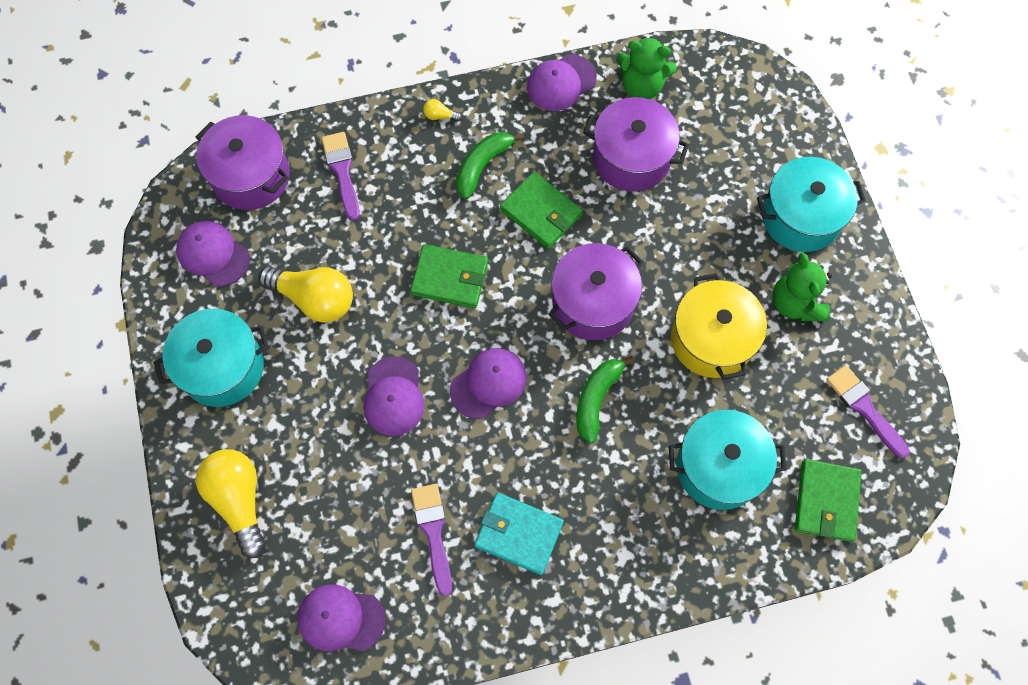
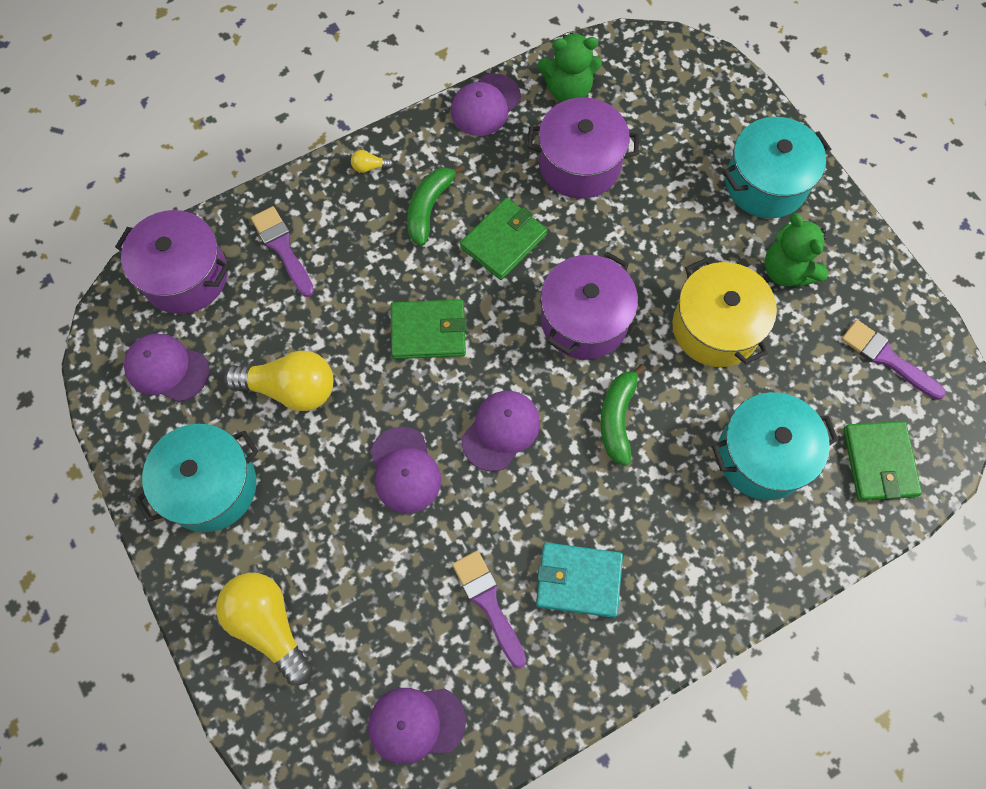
camera: 15 degrees left, 0 degrees up
green wallet [500,172,583,249] -> green wallet turned 75 degrees counterclockwise [460,198,547,280]

